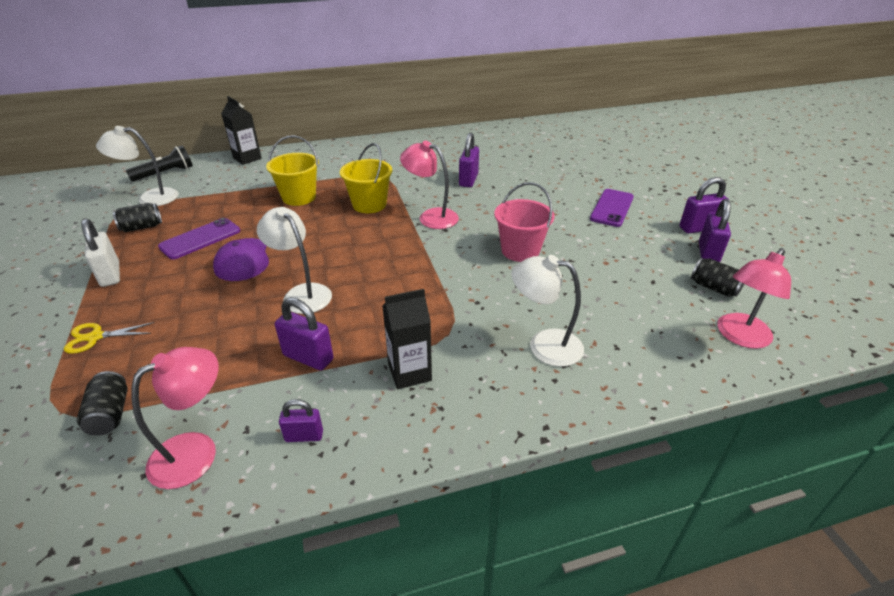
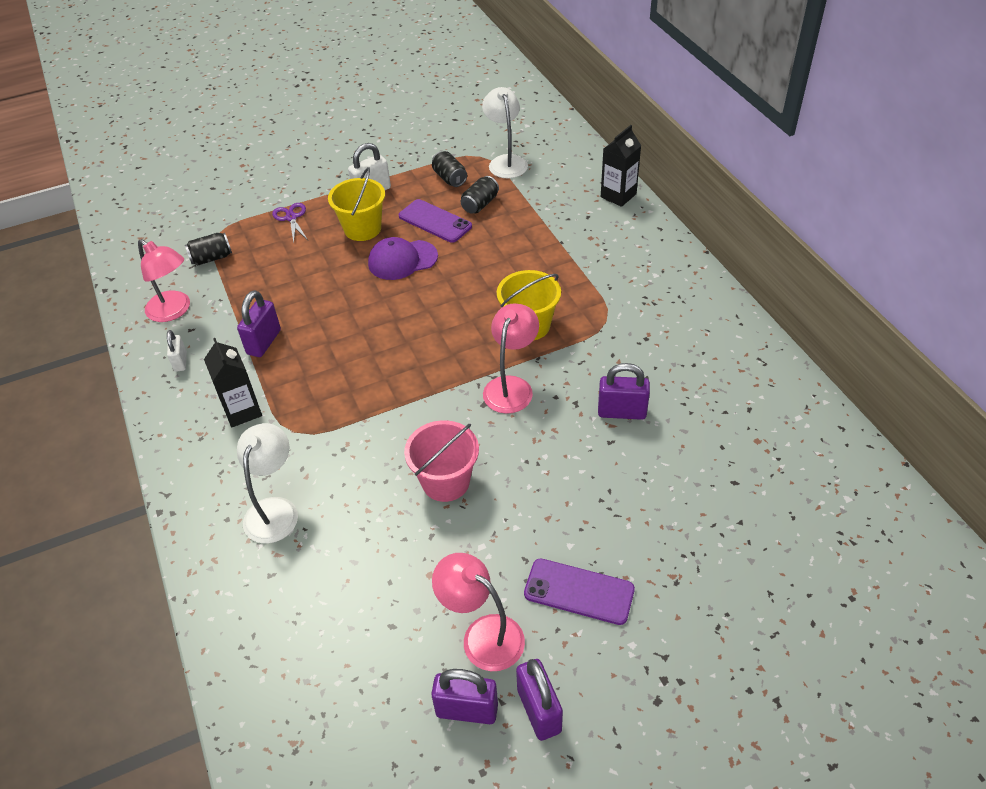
camera: 85 degrees right, 10 degrees up
yellow scissors [64,322,155,354] -> purple scissors [272,203,308,243]
black flashlight [126,145,193,182] -> none
white lamp [257,207,332,314] -> none
yellow bucket [266,135,319,206] -> yellow bucket moved to [328,167,385,241]
purple padlock [279,399,323,442] -> white padlock [167,330,187,372]
black can [691,258,744,297] -> black can moved to [461,176,499,214]
pink lamp [717,248,791,349] -> pink lamp moved to [432,553,525,671]

